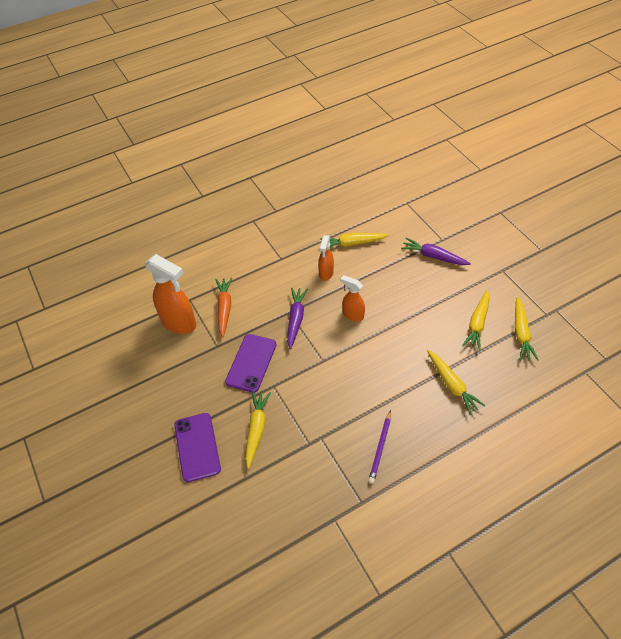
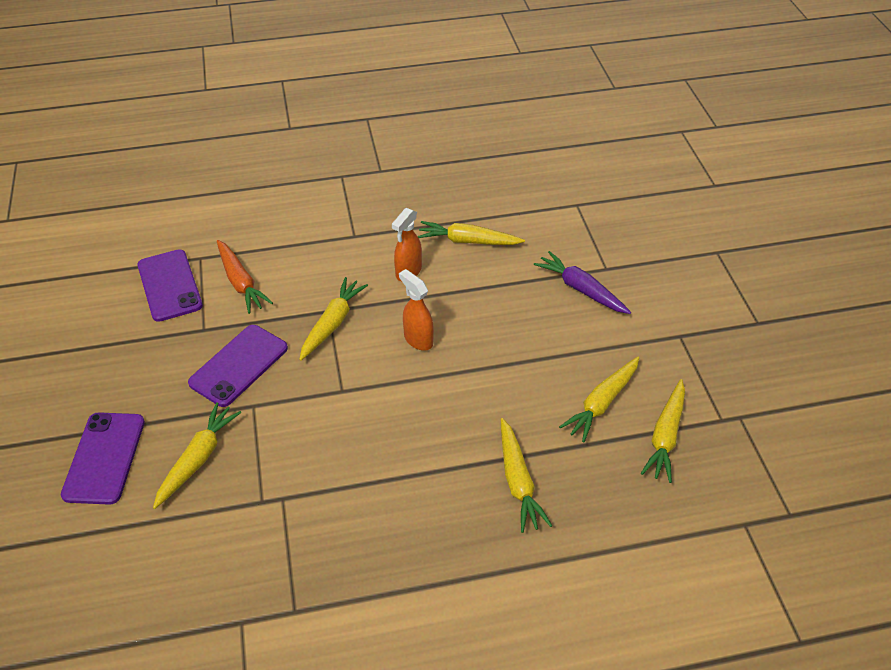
camera: 15 degrees right, 5 degrees down
orange spray bottle [145,254,196,334] -> purple phone [137,249,203,322]
orange carrot [216,278,232,338] -> orange carrot turned 135 degrees clockwise [217,240,273,314]
purple carrot [287,288,308,349] -> yellow carrot [299,277,368,361]
purple pencil [368,410,391,484] -> none

